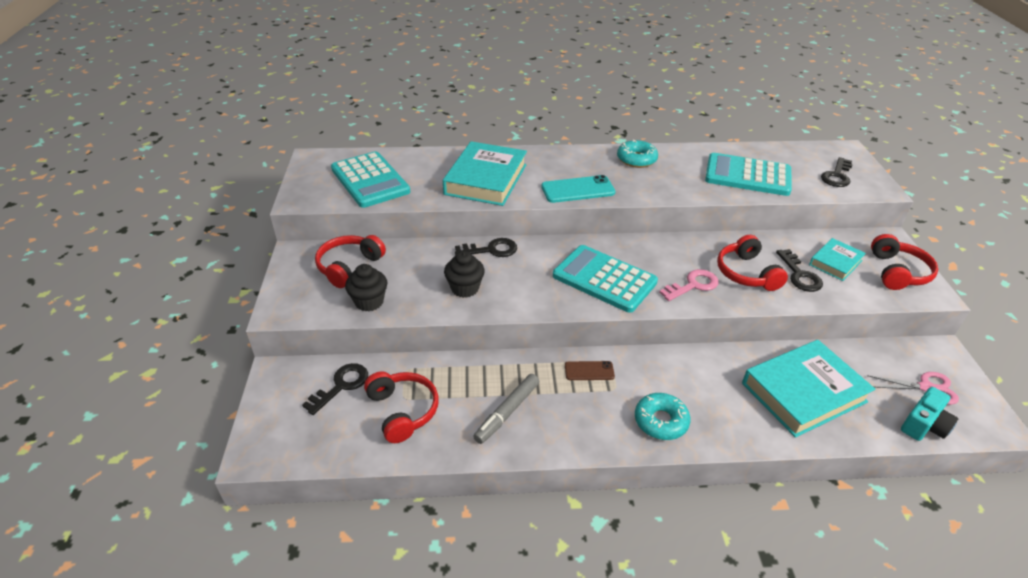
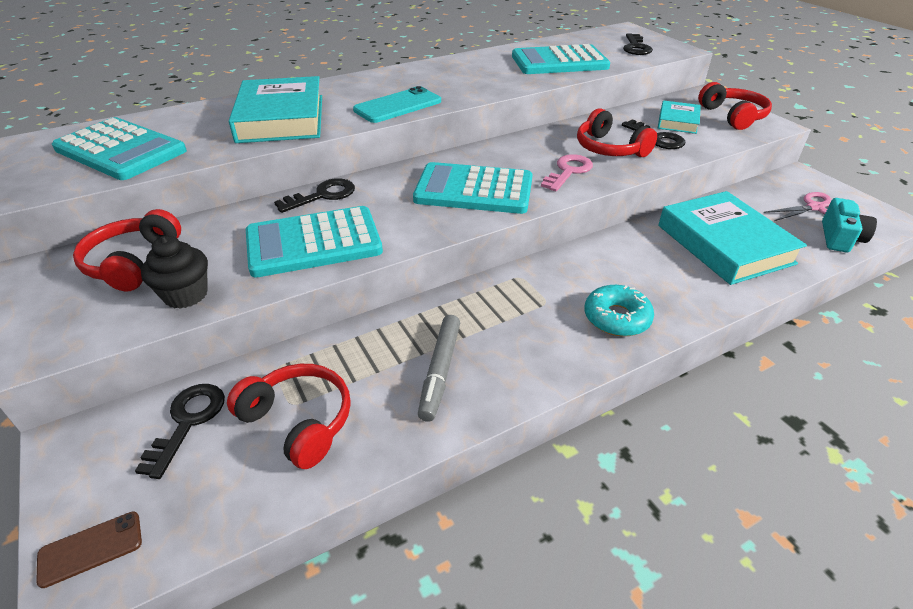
camera: 25 degrees left, 0 degrees up
black cupcake [444,251,485,298] -> turquoise calculator [246,206,383,277]
brown phone [565,361,615,380] -> brown phone moved to [36,511,142,588]
turquoise donut [617,139,658,168] -> none
turquoise book [742,340,875,438] -> turquoise book turned 60 degrees counterclockwise [658,191,807,285]

